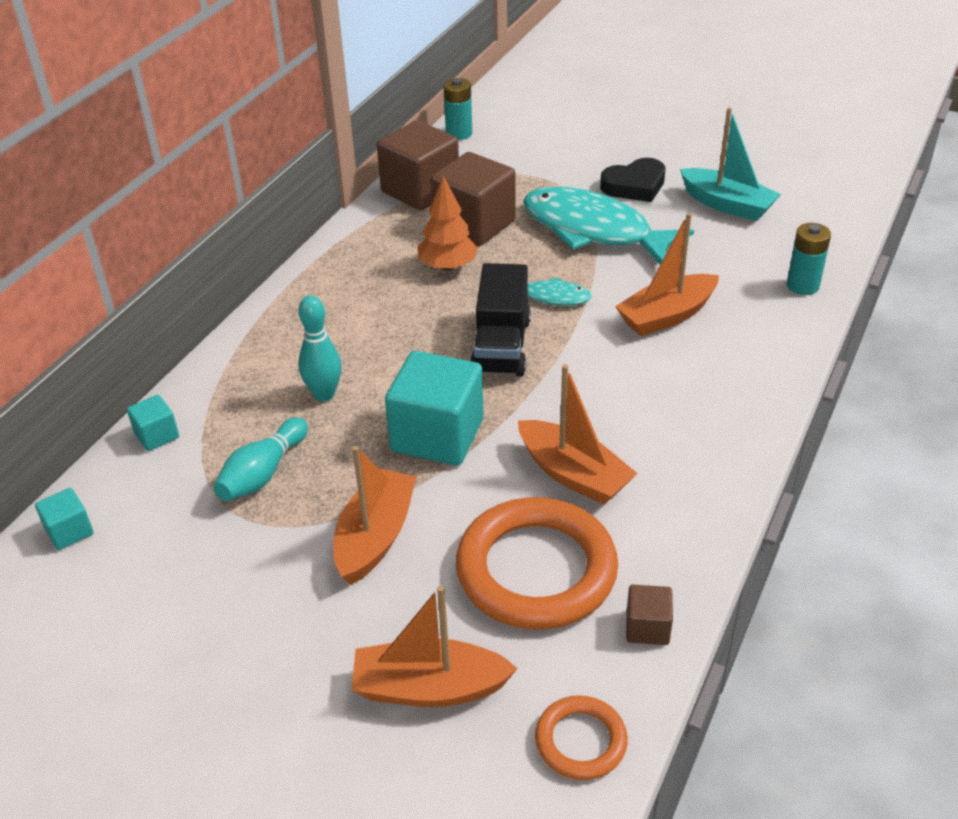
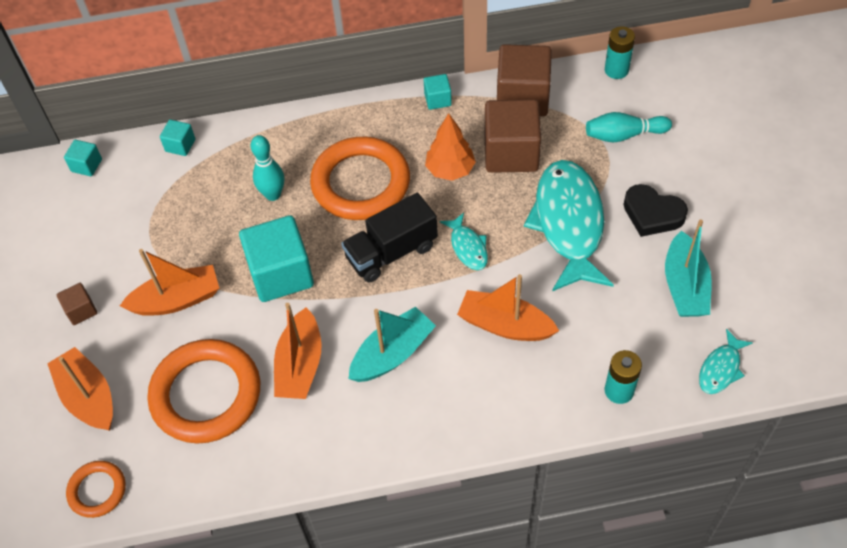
camera: 55 degrees right, 15 degrees up
turquoise bowling pin [213,417,308,501] -> turquoise bowling pin moved to [586,112,672,142]
brown cube [626,585,673,645] -> brown cube moved to [57,283,97,325]
none -> orange ring [310,137,410,220]
none -> turquoise boat [349,307,436,382]
none -> turquoise cube [424,74,452,110]
none -> turquoise fish [699,329,753,394]

